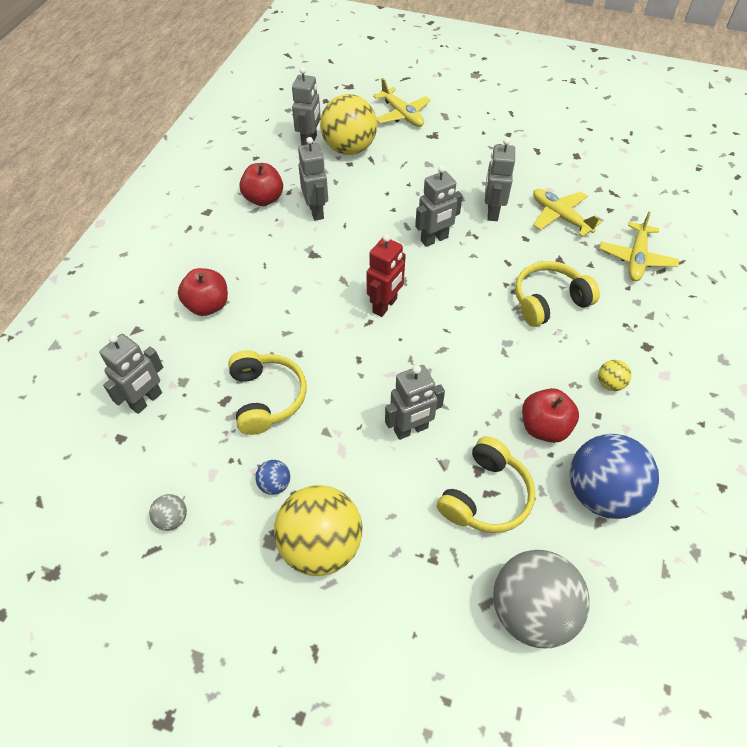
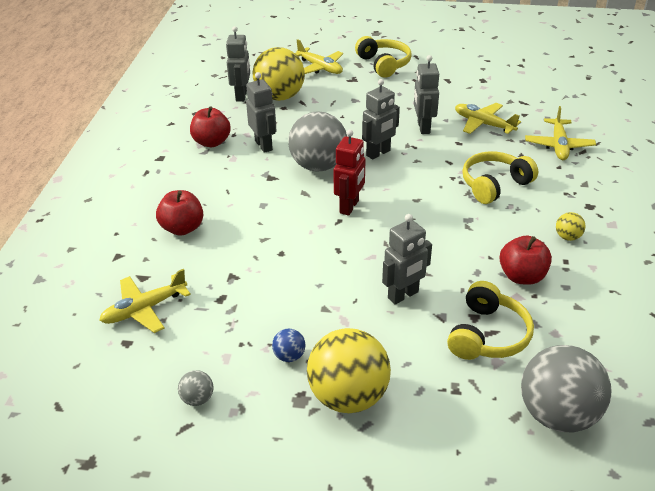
camera: 10 degrees left, 15 degrees down
grey robot [99,334,163,414] -> yellow plane [99,269,191,333]
yellow headphones [228,350,307,435] -> yellow headphones moved to [355,36,412,78]
blue ball [570,434,659,519] -> none
none -> grey ball [288,112,347,171]

